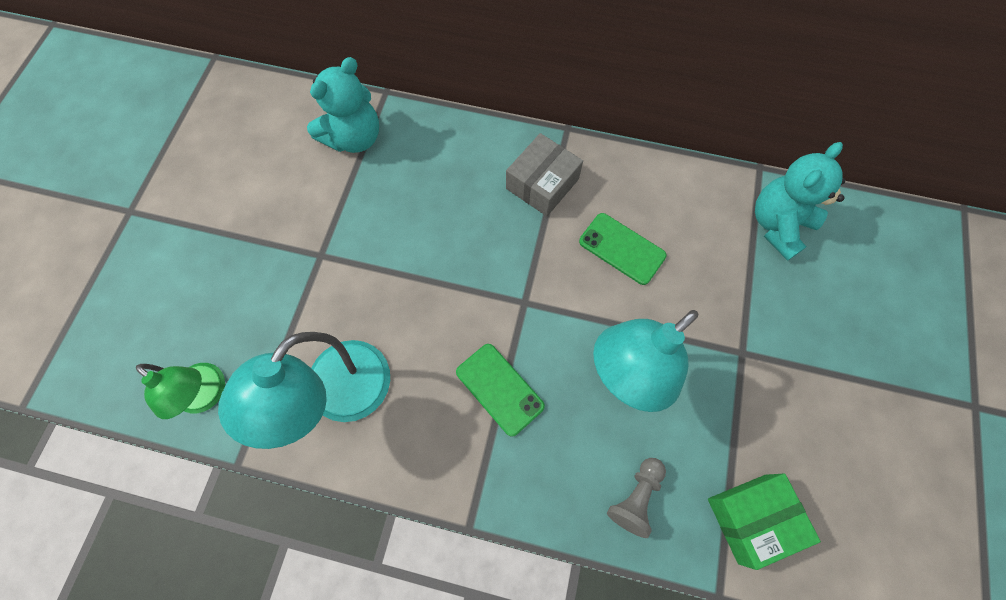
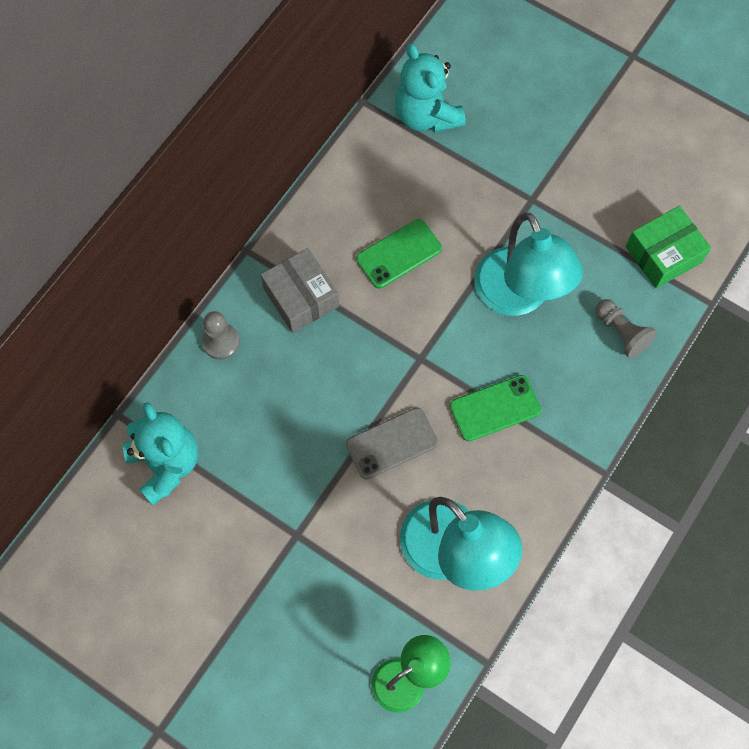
camera: 70 degrees left, 0 degrees up
green box [708,473,821,570] -> green box turned 60 degrees clockwise [626,206,711,288]
none -> grey pawn [202,311,240,360]
none -> grey phone [346,408,438,480]

